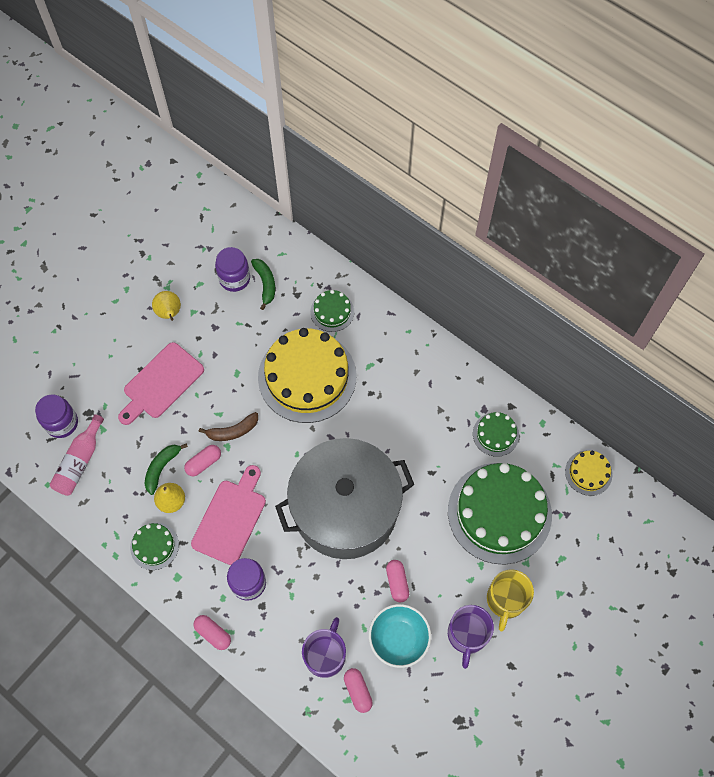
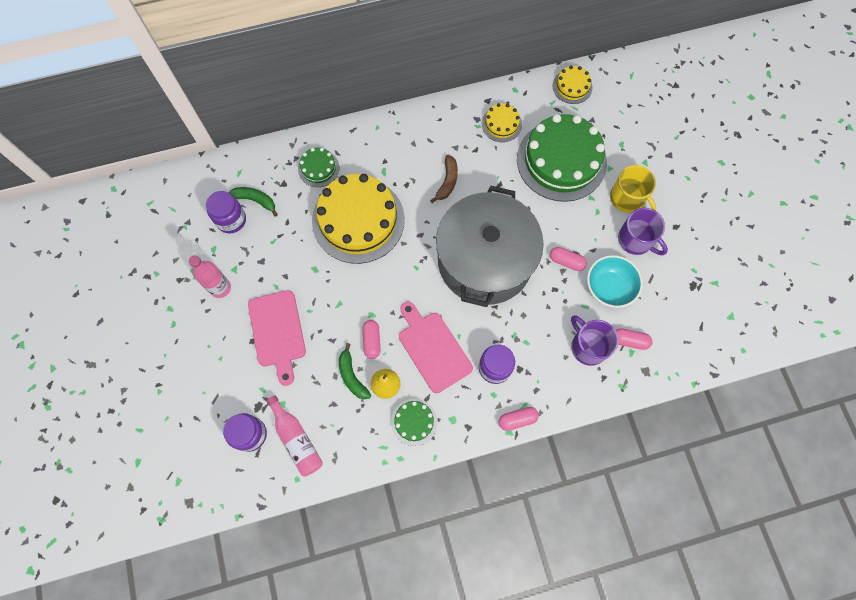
camera: 55 degrees left, 5 degrees up
yellow pear [152,291,181,321] -> pink bottle [188,255,231,298]
brown banana [199,412,258,441] -> brown banana moved to [430,155,458,203]
green cake [473,412,519,457] -> yellow cake [482,103,522,142]

